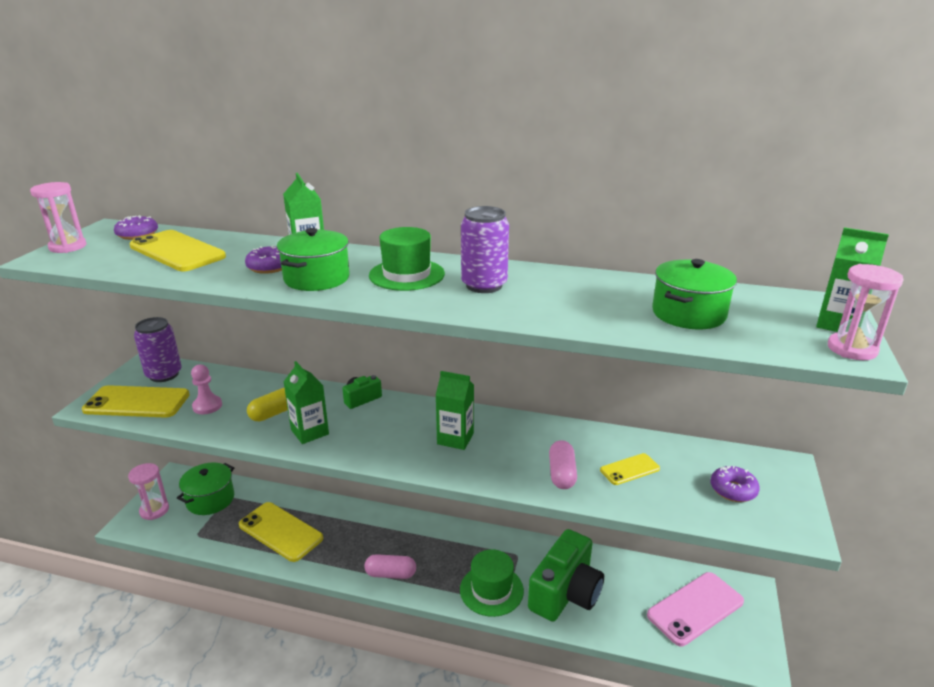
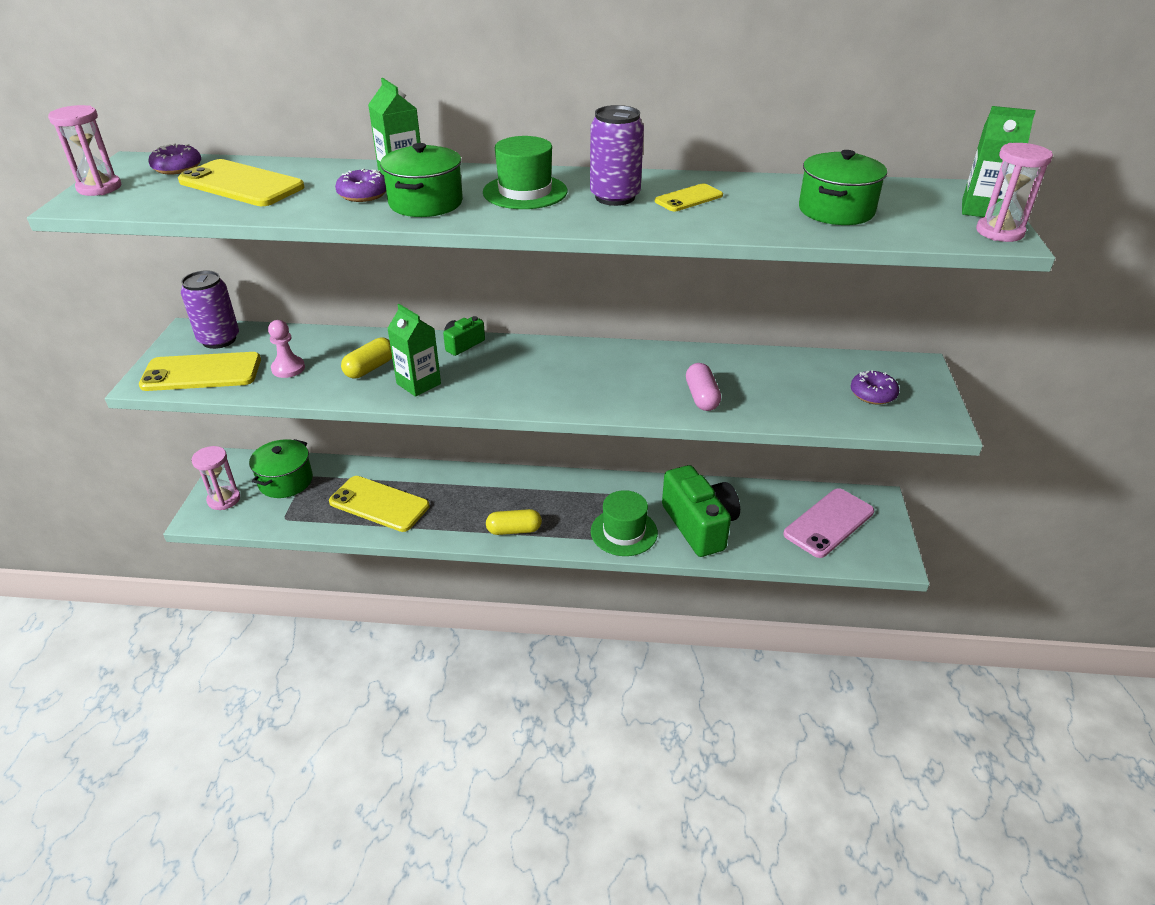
camera: 10 degrees left, 10 degrees up
pink capsule [364,554,416,579] -> yellow capsule [486,509,542,535]
green carton [436,371,474,450] -> none
green camera [528,529,604,622] -> green camera turned 45 degrees counterclockwise [662,465,740,557]
yellow phone [600,453,660,485] -> yellow phone moved to [655,184,723,211]

